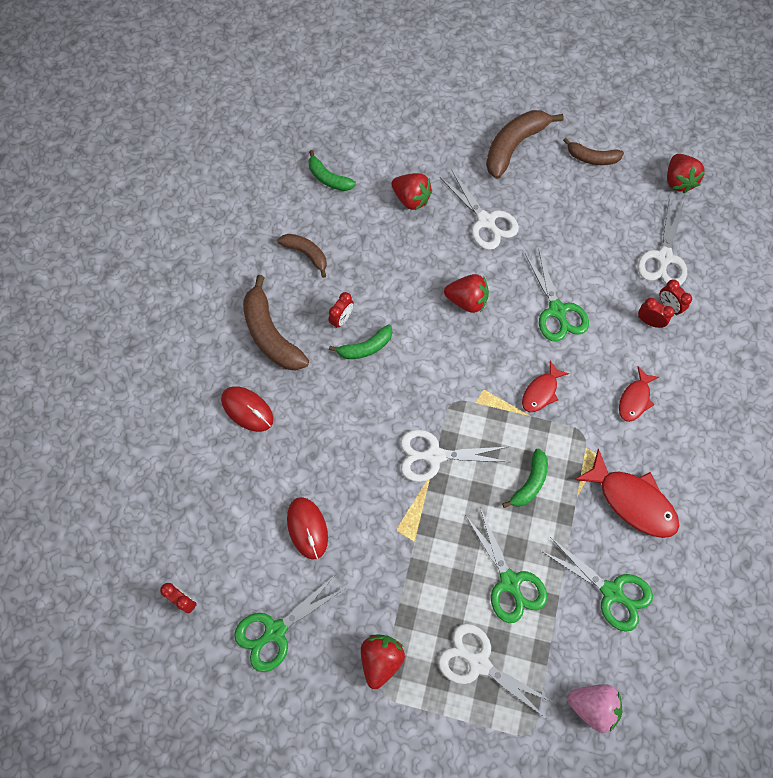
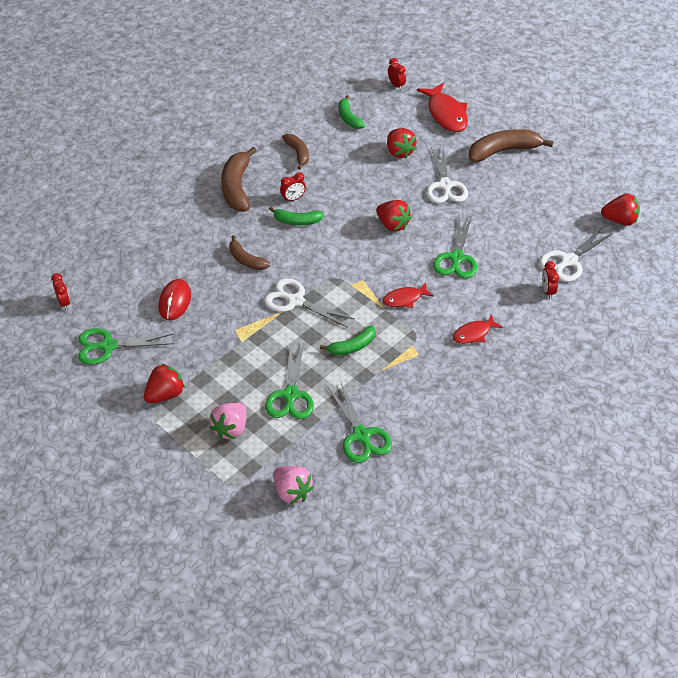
camera: 30 degrees right, 20 degrees down
red mouse [221,386,273,432] -> none
white scissors [438,624,555,720] -> pink strawberry [210,403,246,440]
brown banana [563,138,624,165] -> brown banana moved to [229,235,270,270]
red fish [574,448,679,538] -> red fish moved to [417,83,468,132]
red clock [638,298,675,328] -> red clock moved to [388,58,406,90]
red strawberry [667,154,705,193] -> red strawberry turned 105 degrees counterclockwise [601,193,640,226]

